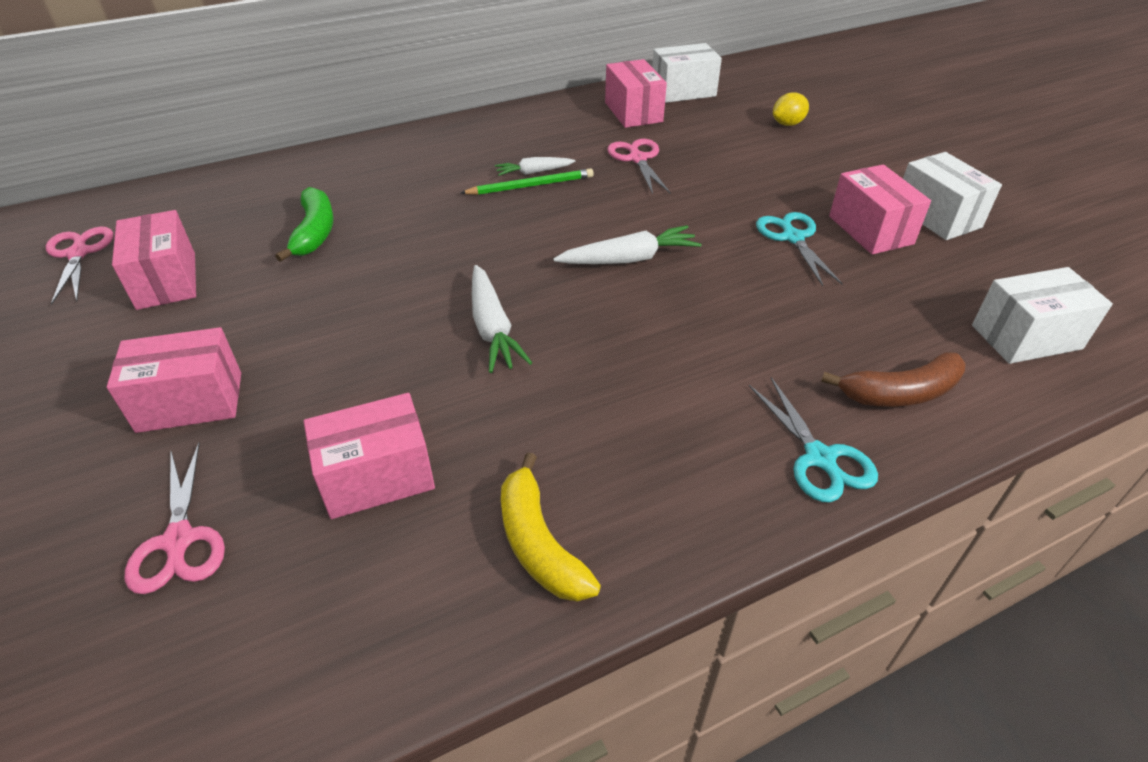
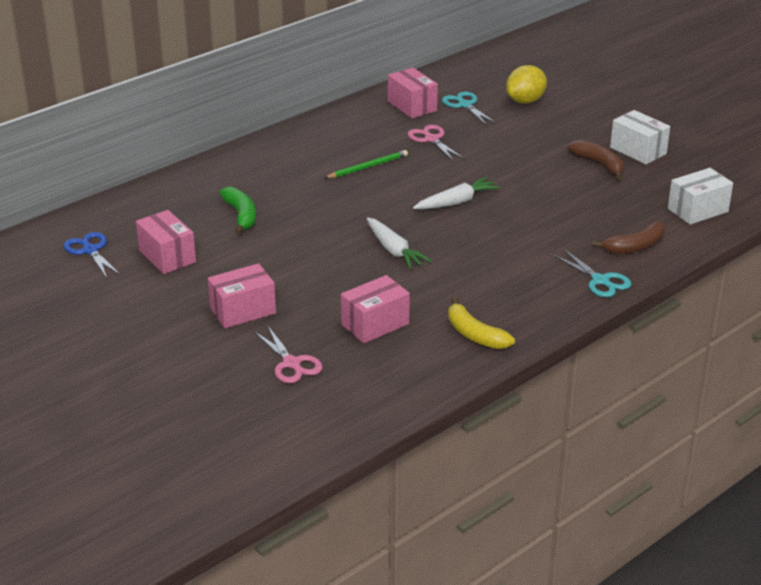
camera: 15 degrees left, 10 degrees down
pink scissors [46,227,113,305] -> blue scissors [64,232,121,278]
white carrot [495,157,575,176] -> none
white box [652,43,722,103] -> none
turquoise scissors [756,212,843,286] -> turquoise scissors moved to [442,91,497,126]
yellow lemon [773,92,809,126] -> yellow lemon [506,65,547,104], size x1.64
pink box [829,164,931,255] -> brown banana [568,140,624,179]

